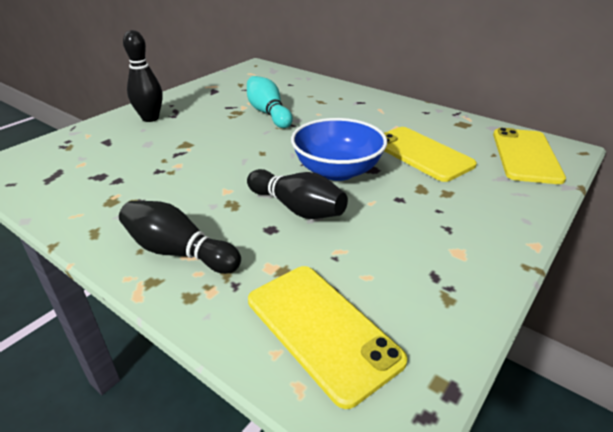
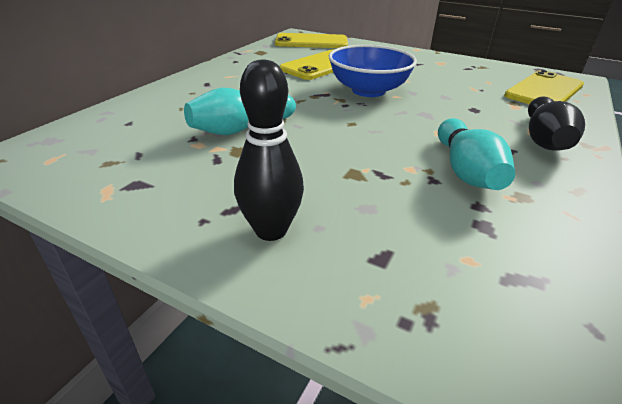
camera: 100 degrees left, 0 degrees up
black bowling pin [247,169,348,219] -> none
none -> turquoise bowling pin [438,118,515,190]

